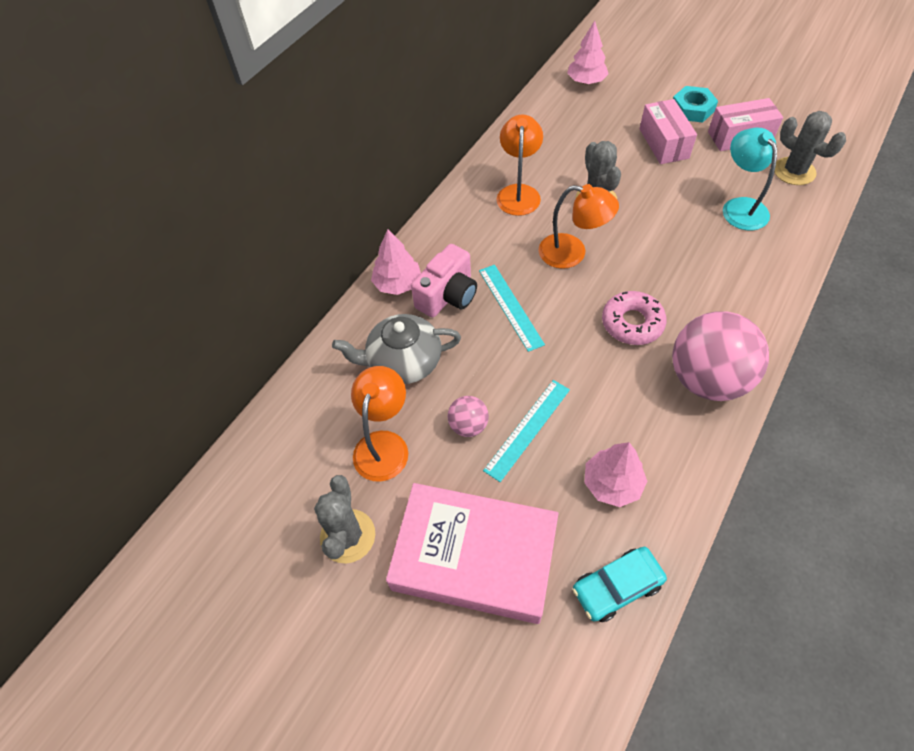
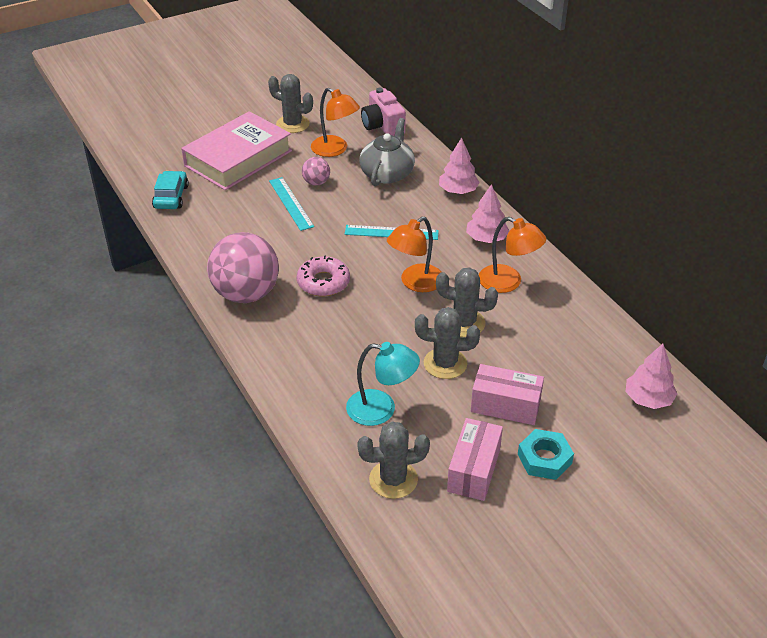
camera: 115 degrees right, 15 degrees down
pink camera [411,244,477,317] -> pink camera moved to [361,88,406,136]
pink tree [584,442,647,507] -> pink tree moved to [466,184,509,243]
none -> grey cactus [415,307,480,379]

